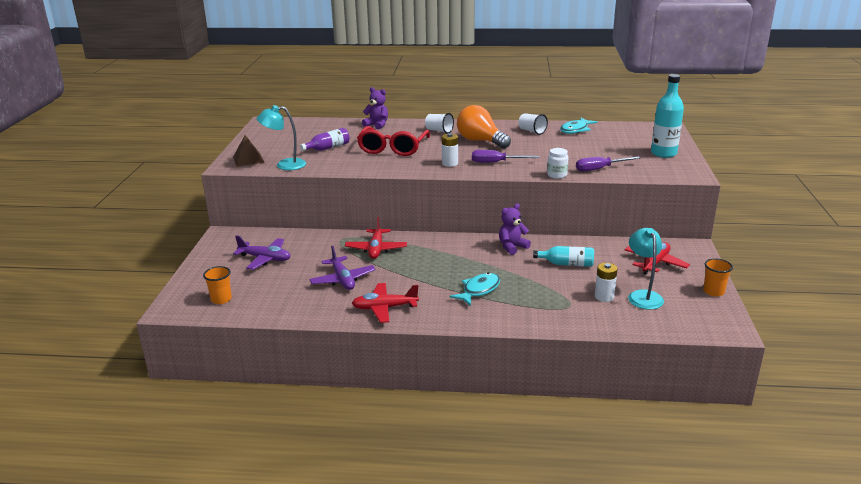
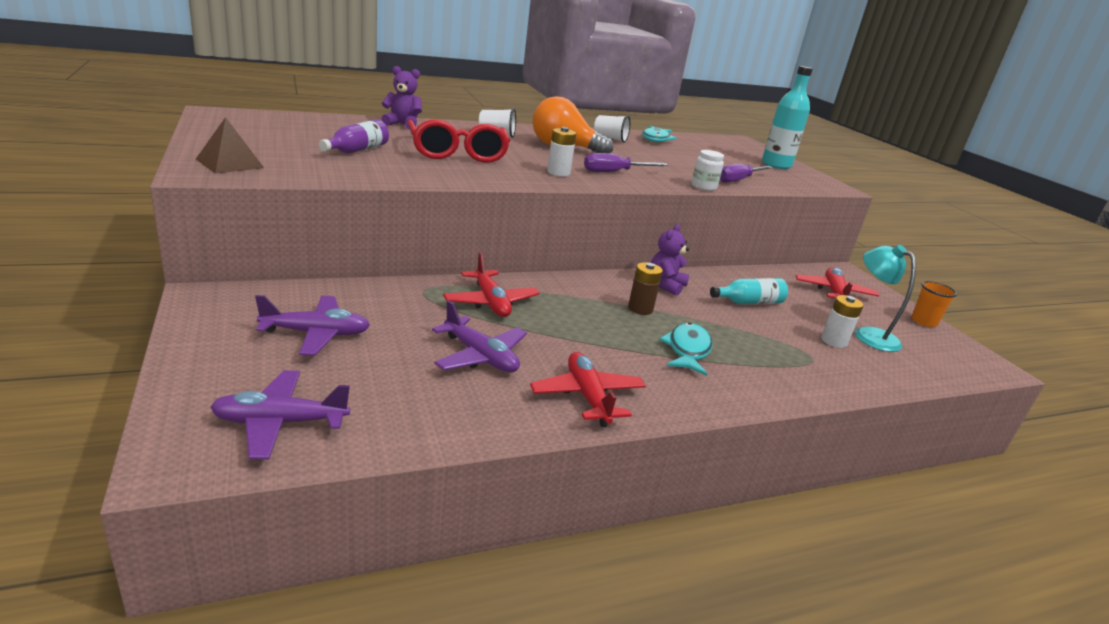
camera: 30 degrees left, 0 degrees up
orange cup [203,266,232,304] -> purple plane [210,370,350,459]
turquoise lamp [257,105,306,170] -> none
red plane [352,283,419,323] -> red plane turned 105 degrees clockwise [530,352,646,427]
none -> brown battery [628,262,663,315]

